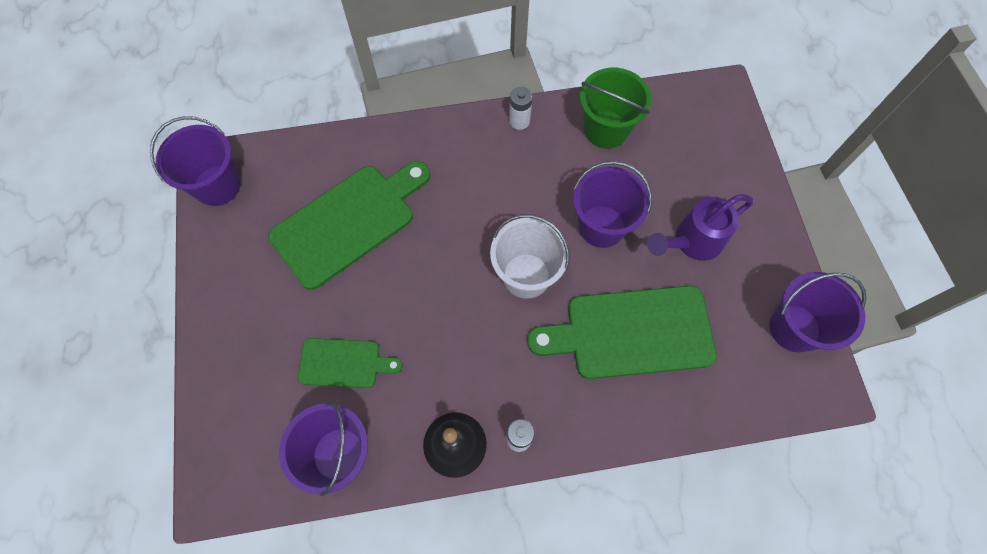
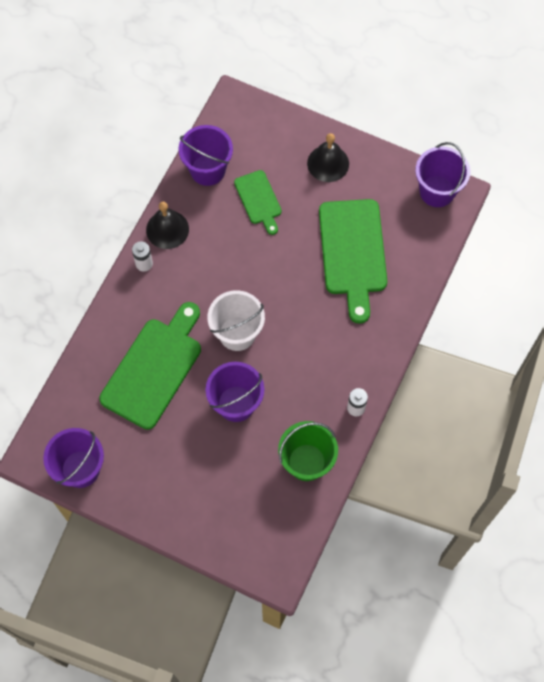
camera: 125 degrees right, 0 degrees up
green cutting board [298,338,403,388] -> green cutting board turned 60 degrees counterclockwise [234,170,282,235]
purple watering can [647,194,753,261] -> none
none -> black bell [307,133,349,182]

